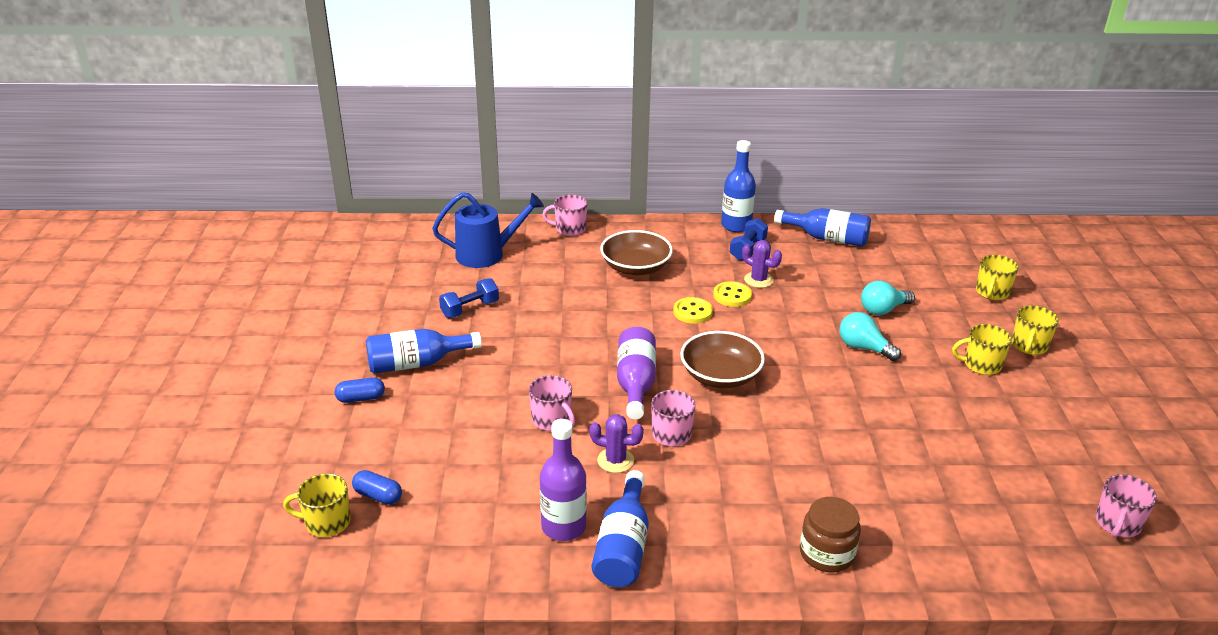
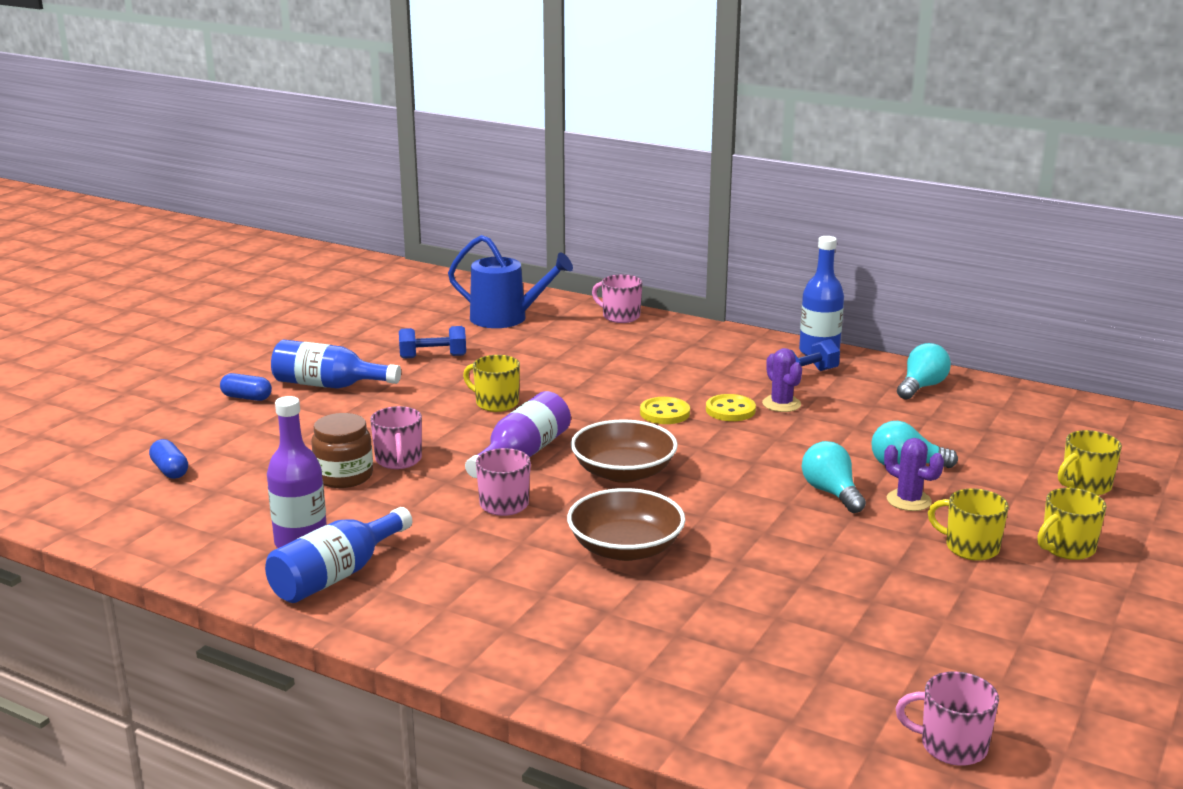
camera: 30 degrees right, 10 degrees down
yellow mug [283,473,351,537] -> yellow mug moved to [463,355,520,412]
purple cactus [590,414,644,473] -> purple cactus moved to [884,438,944,511]
brown bowl [600,230,673,275] -> brown bowl moved to [567,488,685,561]
blue bottle [774,208,871,247] -> turquoise light bulb [897,343,951,400]
brown jar [800,497,861,573] -> brown jar moved to [311,413,373,488]
pink mug [1096,474,1157,538] -> pink mug turned 45 degrees clockwise [896,671,999,766]

